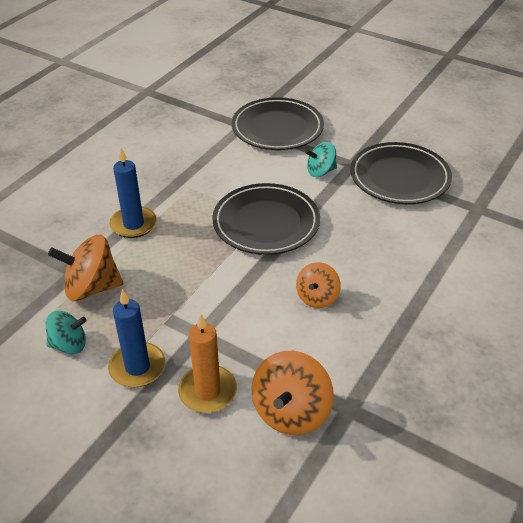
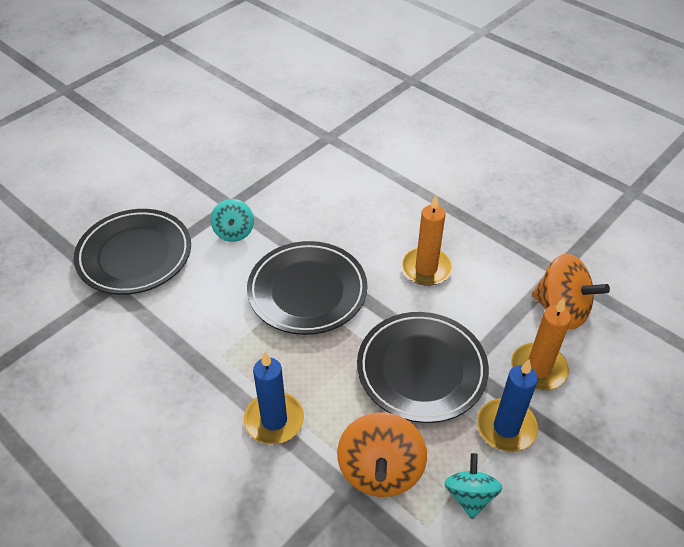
camera: 80 degrees left, 5 degrees up
orange spinning top [296,262,341,308] -> orange candle [401,195,452,286]
black plate [350,142,452,204] -> black plate moved to [357,312,489,423]

